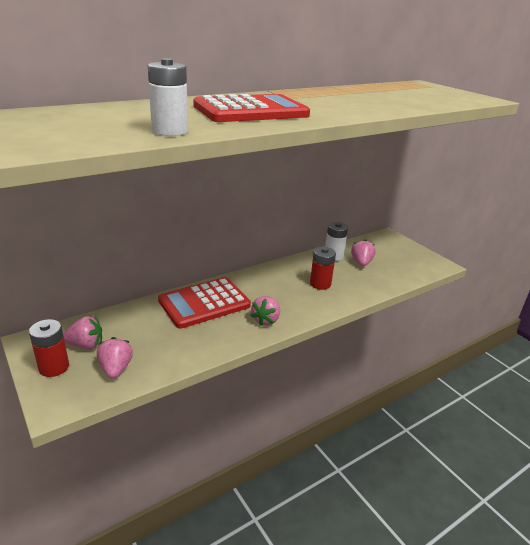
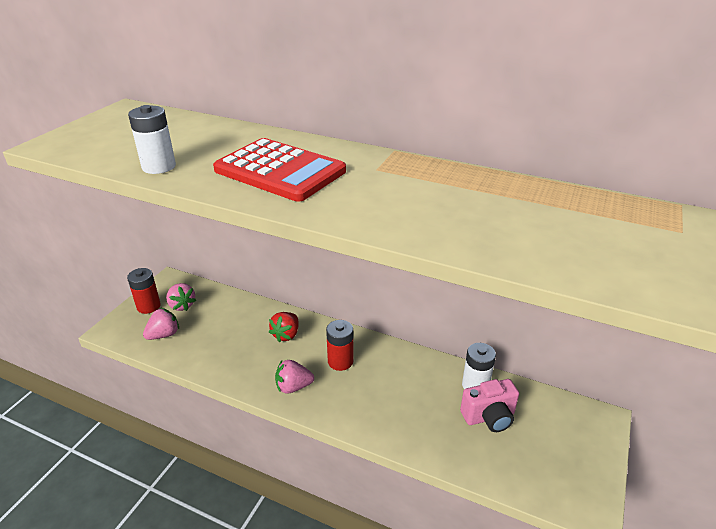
camera: 60 degrees right, 5 degrees up
red calculator [158,277,251,329] -> red strawberry [269,312,299,342]
red battery [310,247,336,290] -> red battery moved to [326,320,354,371]
pink strawberry [351,239,376,266] -> pink camera [460,379,519,432]

